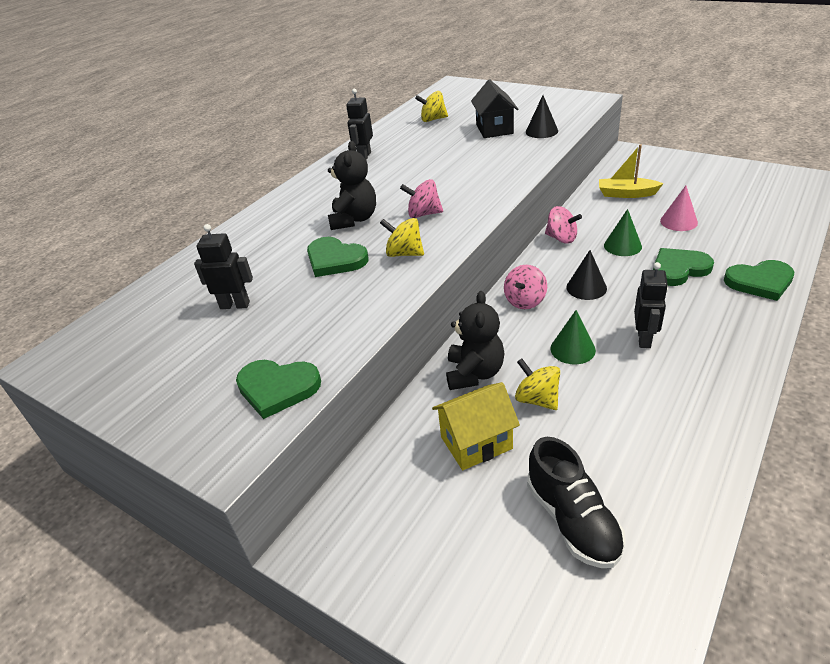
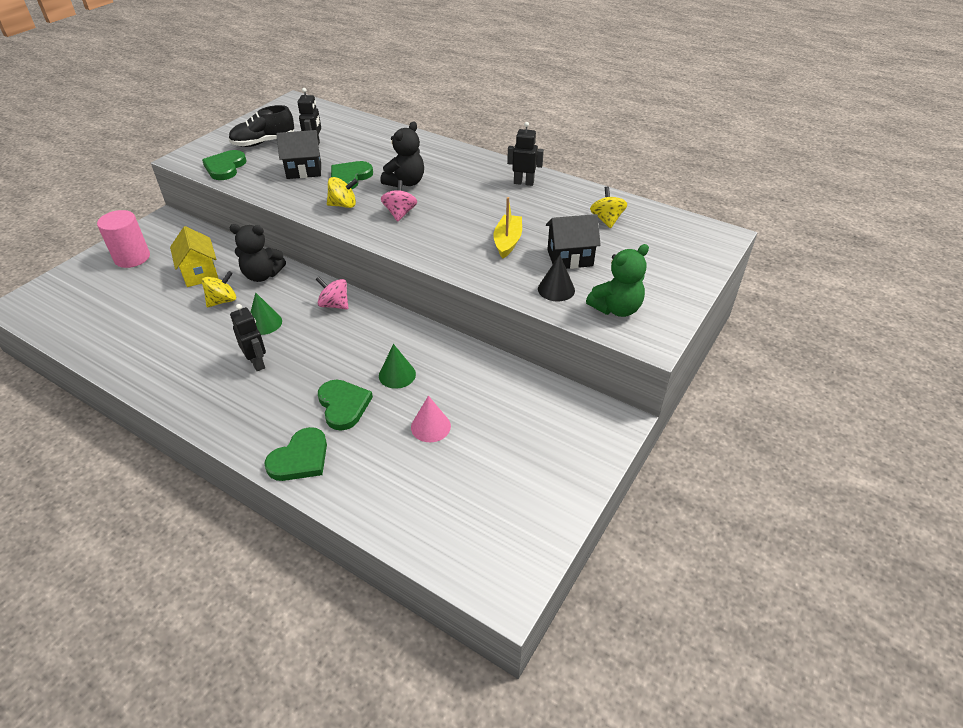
camera: 85 degrees right, 5 degrees up
black teddy bear [328,141,376,230] -> black teddy bear turned 60 degrees counterclockwise [381,121,424,187]
yellow spinning top [380,218,424,257] -> yellow spinning top turned 60 degrees clockwise [327,177,358,208]
black shoe [527,437,625,568] -> black shoe moved to [228,105,294,147]
pink spinning top [545,206,582,243] -> none
black cone [566,250,607,300] -> none
yellow boat [599,144,664,198] -> yellow boat moved to [493,197,522,259]
black robot [634,262,668,348] -> black robot turned 135 degrees counterclockwise [230,304,266,371]
green heart [724,260,795,301] -> green heart turned 135 degrees counterclockwise [264,427,327,481]
none -> pink cylinder [97,210,150,268]
none -> black house [276,130,321,179]
none -> green teddy bear [586,244,649,317]

